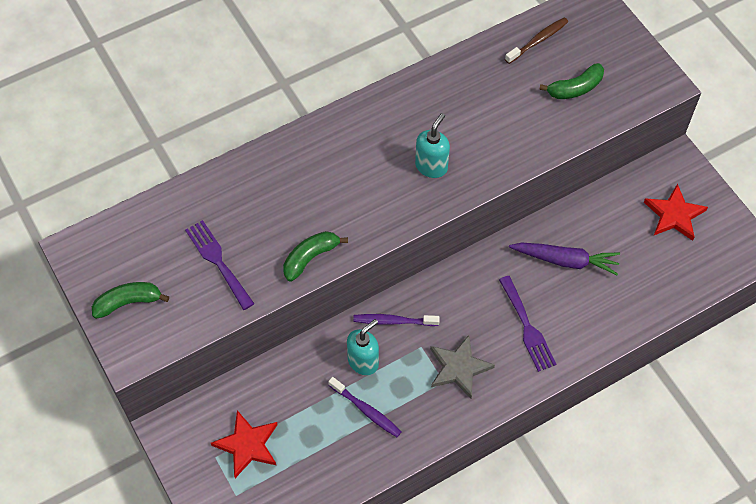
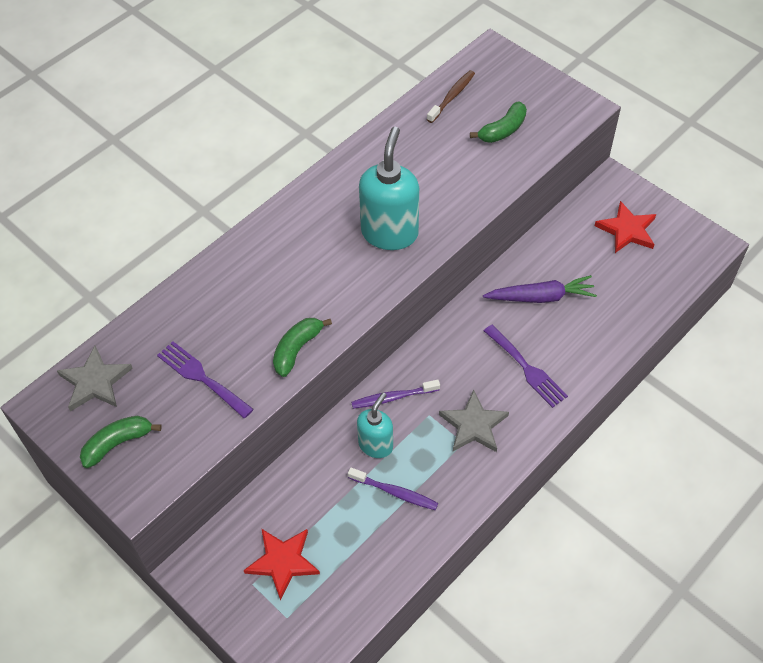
camera: 15 degrees left, 5 degrees down
turquoise soap dispenser [415,113,450,178] -> turquoise soap dispenser [359,127,419,250], size x1.65
none -> grey star [57,345,133,412]

